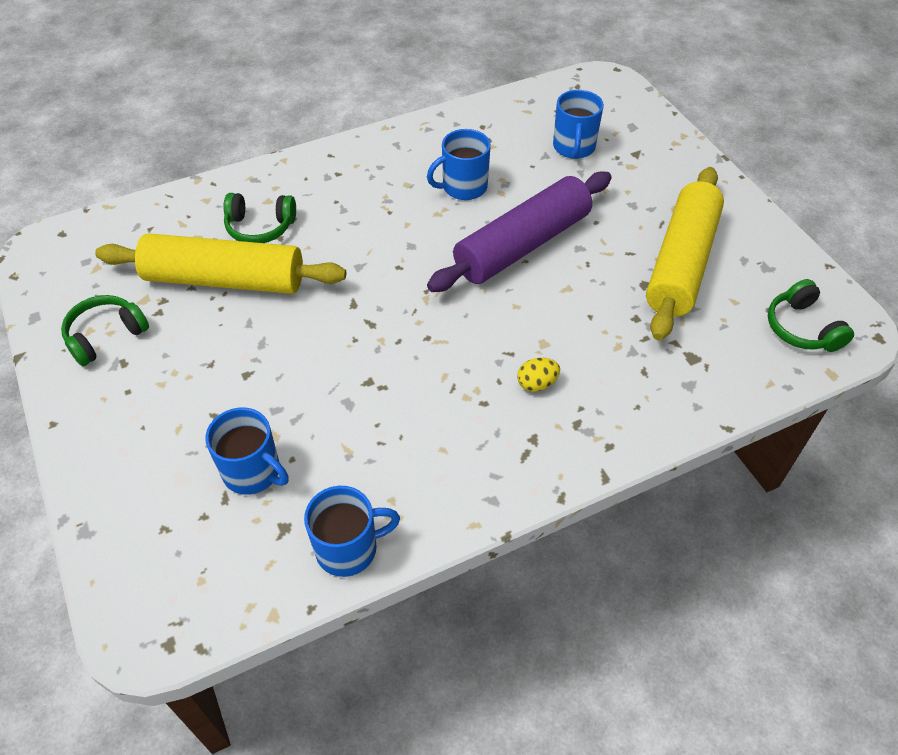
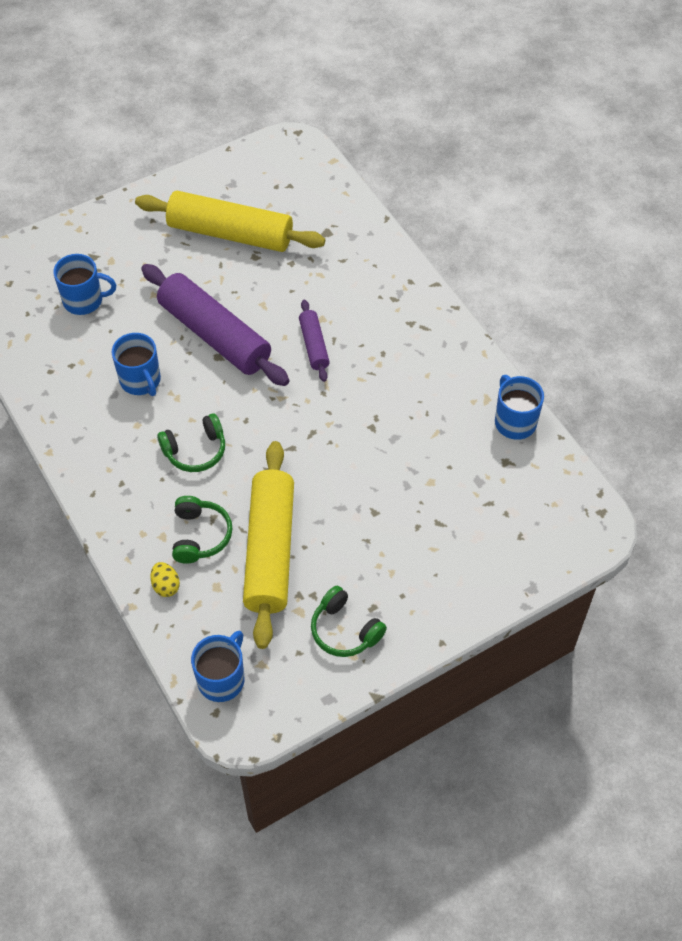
camera: 95 degrees left, 5 degrees up
blue mug [205,408,289,495] -> blue mug moved to [191,631,245,702]
yellow egg [517,358,560,392] -> yellow egg moved to [150,562,180,597]
green headphones [768,279,854,352] -> green headphones moved to [157,413,225,472]
none -> purple rolling pin [299,300,330,382]

